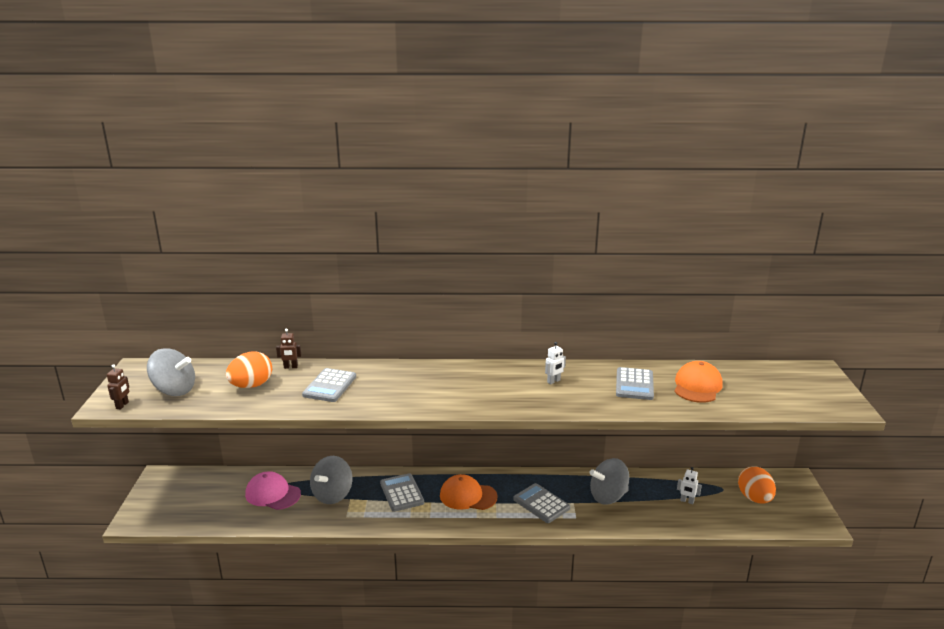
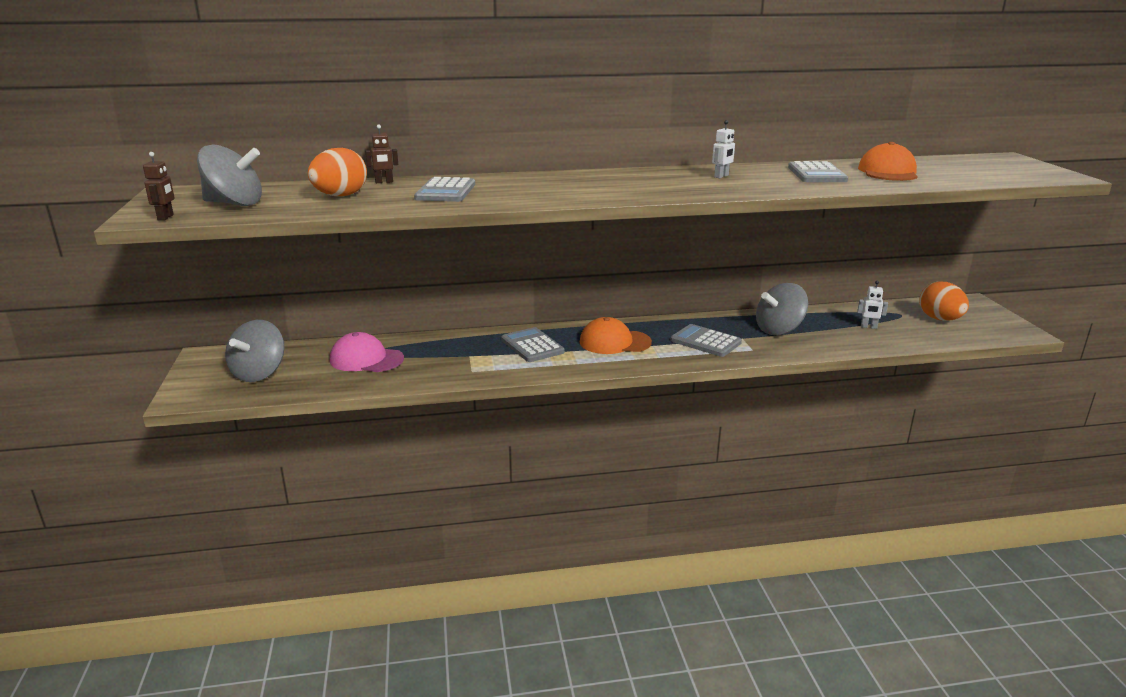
camera: 10 degrees left, 0 degrees up
grey spinning top [310,456,352,504] -> grey spinning top moved to [225,320,285,382]

